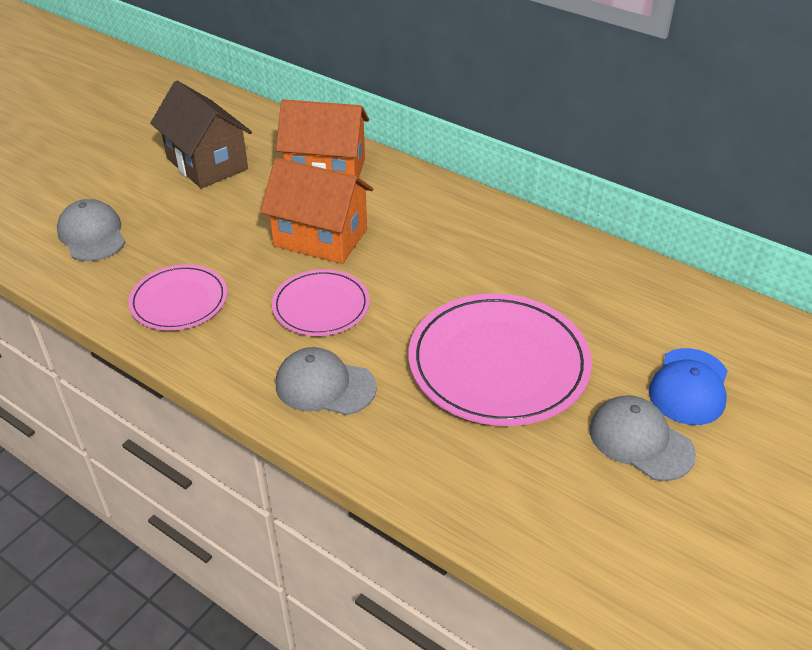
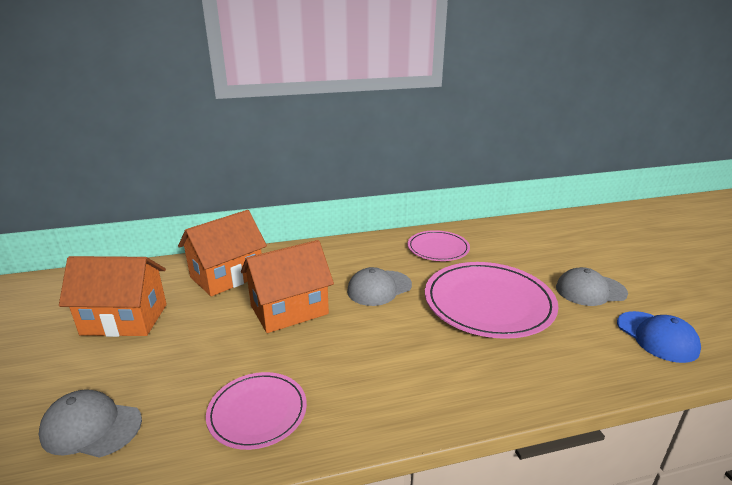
camera: 50 degrees left, 15 degrees down
brown house [150,81,252,189] -> orange house [59,256,167,337]
pink plate [272,269,370,336] -> pink plate moved to [408,230,470,261]
grey cap [276,347,377,415] -> grey cap moved to [347,267,412,306]
blue cap [649,348,728,425] -> blue cap moved to [617,311,701,363]

